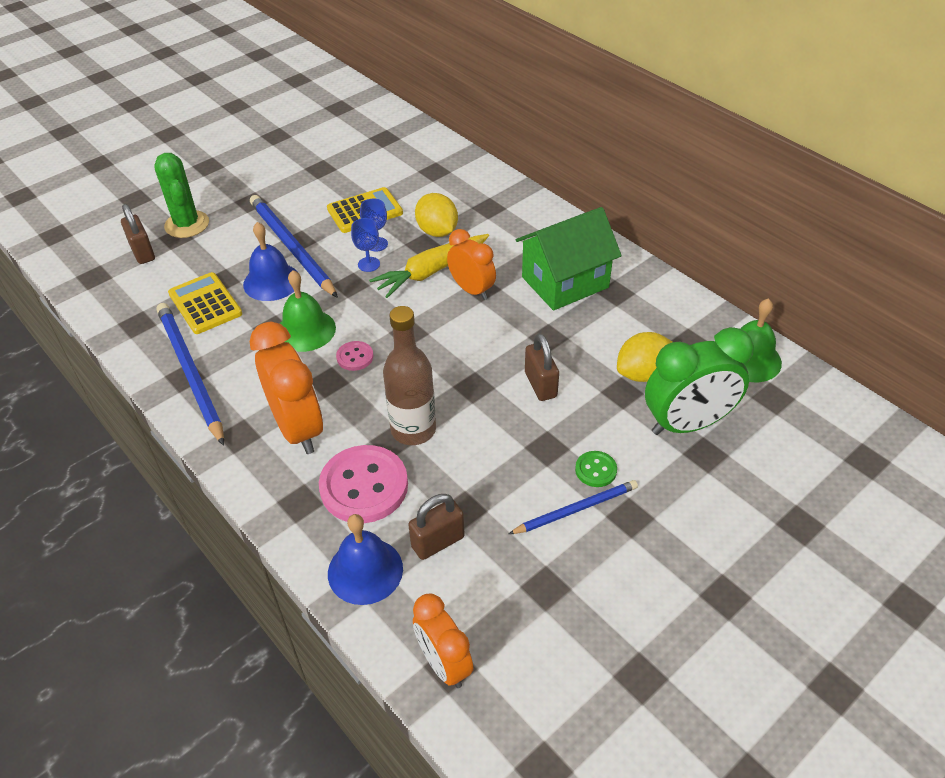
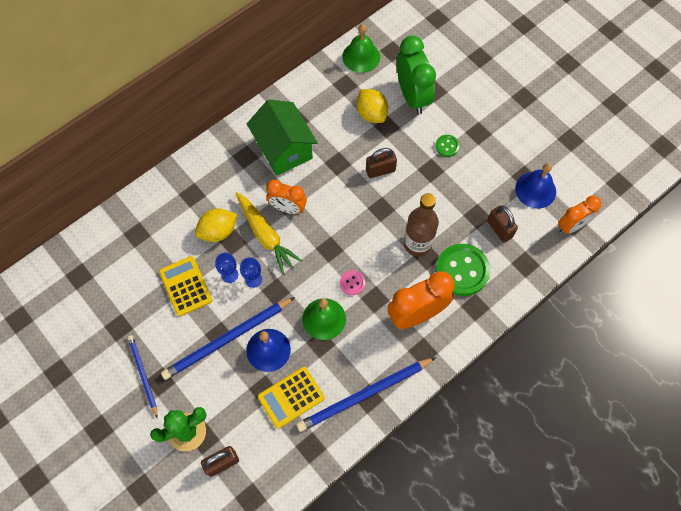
camera: 90 degrees left, 20 degrees up
pink button [319,445,408,523] -> green button [436,244,490,296]
blue bell [328,514,403,605] -> blue bell moved to [515,163,556,209]
orange clock [447,229,496,300] -> orange clock turned 120 degrees counterclockwise [267,180,307,214]
blue pencil [509,480,638,534] -> blue pencil moved to [128,335,158,418]

